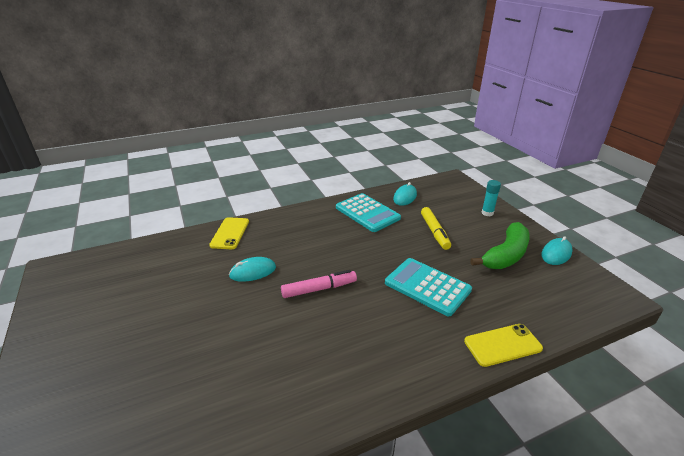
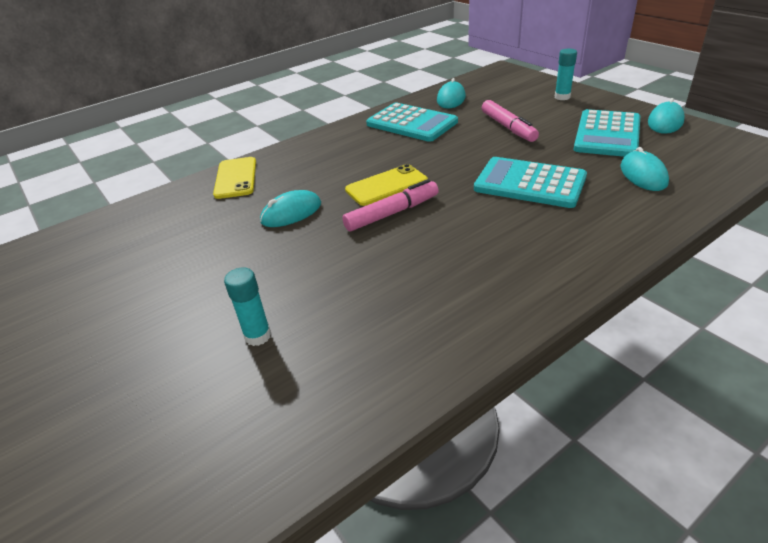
camera: 10 degrees left, 5 degrees up
yellow marker [421,207,451,250] -> pink marker [482,100,539,142]
yellow phone [464,324,543,367] -> yellow phone moved to [345,164,428,206]
green banana [470,222,530,269] -> turquoise calculator [573,109,640,157]
none -> turquoise glue stick [224,267,271,346]
none -> turquoise mouse [621,147,669,191]

